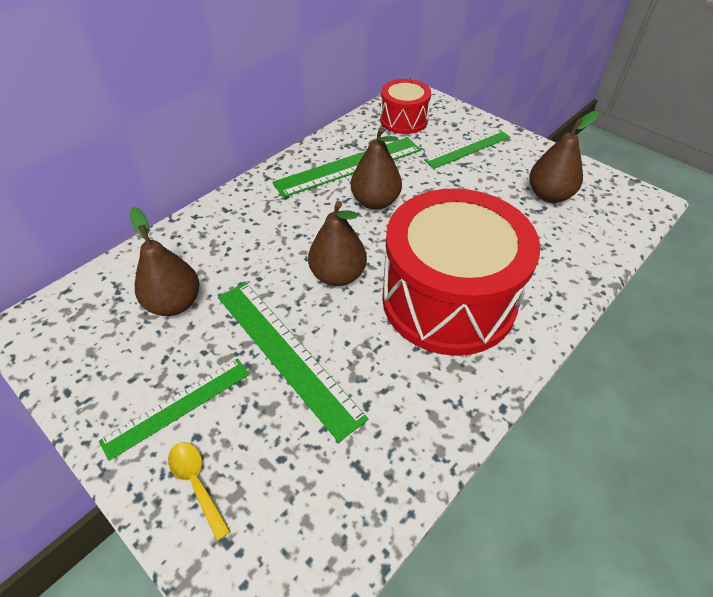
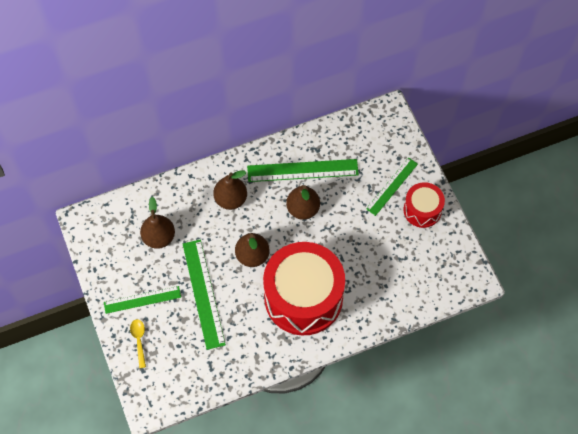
camera: 25 degrees right, 15 degrees up
red drum [380,79,431,134] -> red drum moved to [404,182,445,228]
green ruler [424,130,510,169] -> green ruler turned 45 degrees counterclockwise [366,157,418,216]
brown pear [529,111,599,203] -> brown pear moved to [213,170,247,210]

